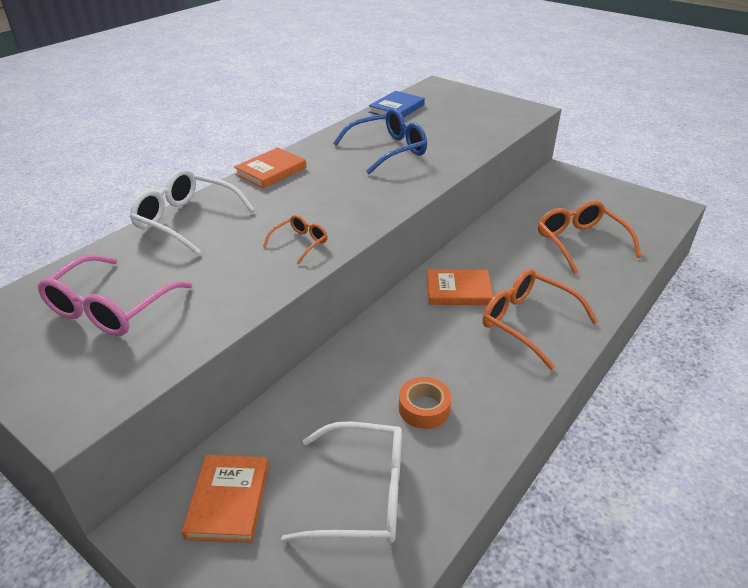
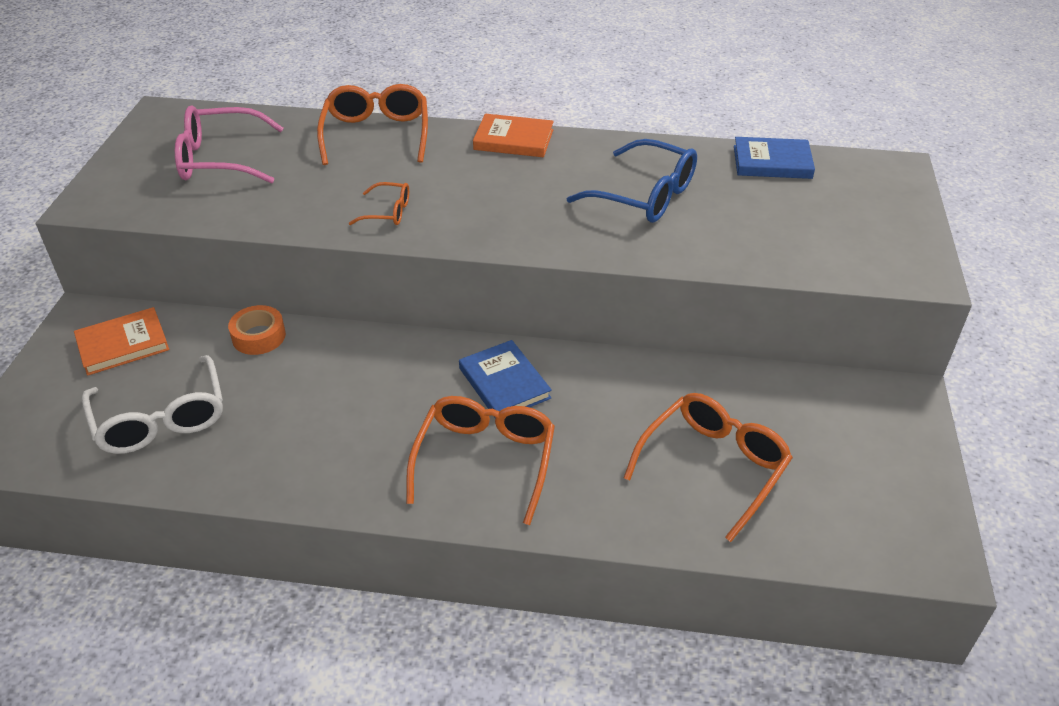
camera: 60 degrees right, 5 degrees up
white glasses [130,169,255,255] -> orange glasses [317,84,428,165]
orange tape [399,377,451,429] -> orange tape moved to [228,305,286,355]
orange book [427,269,493,305] -> blue book [459,340,552,418]

